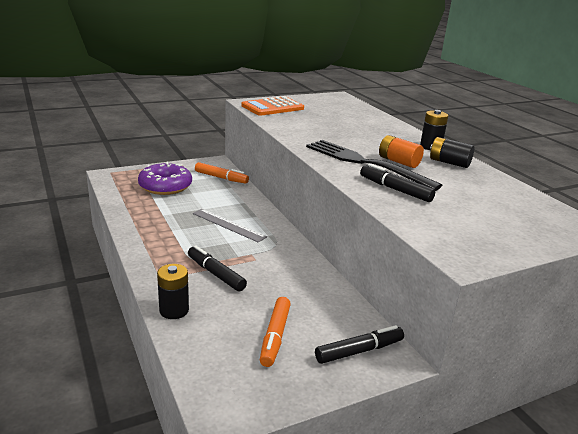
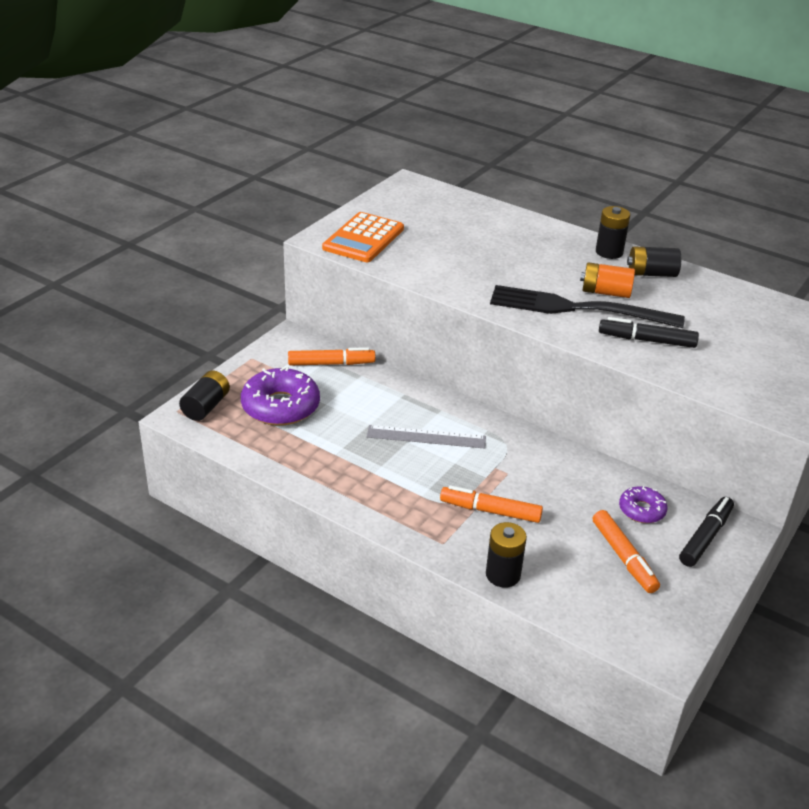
camera: 30 degrees left, 10 degrees up
black marker [188,245,247,292] -> orange marker [440,486,543,523]
none -> black battery [179,370,230,421]
none -> purple donut [619,486,668,523]

